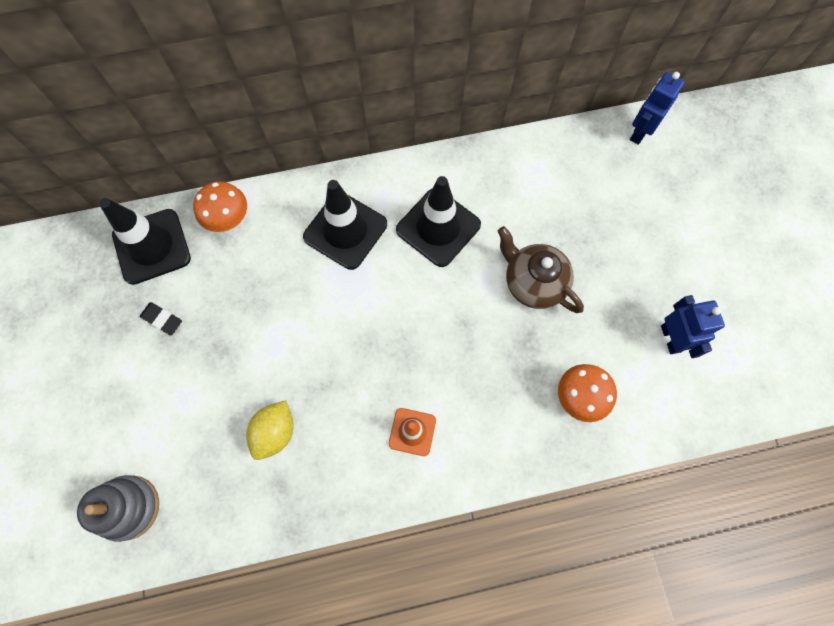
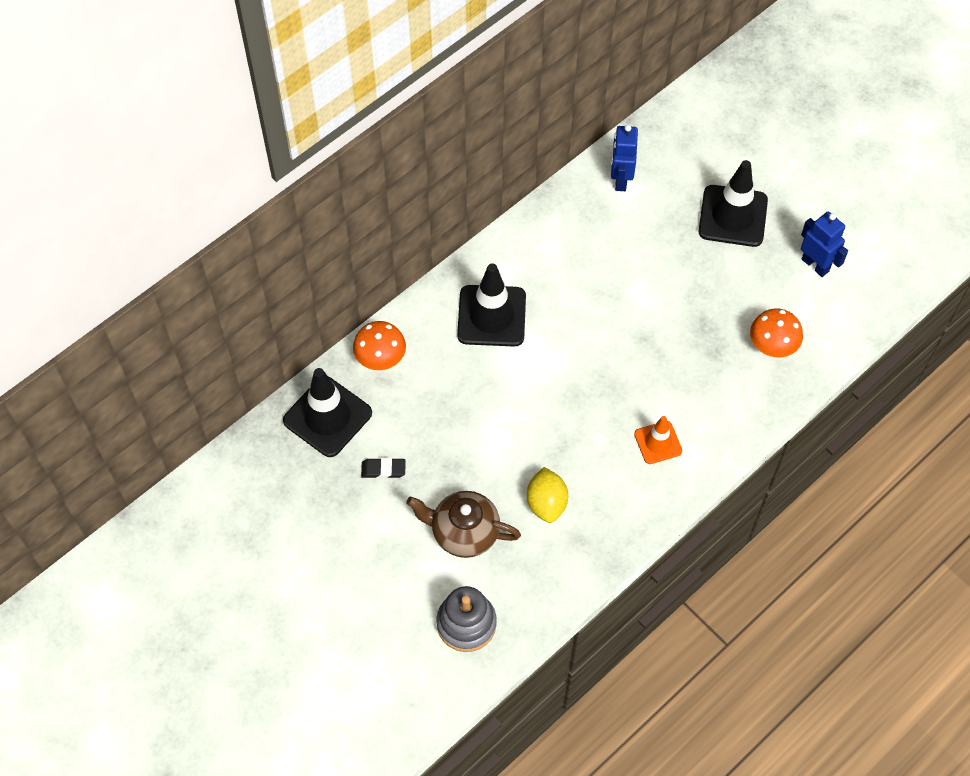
camera: 30 degrees left, 10 degrees down
black traffic cone [396,176,481,267] -> black traffic cone moved to [699,160,768,247]
brown teapot [498,226,584,313] -> brown teapot moved to [406,491,521,558]
blue robot [630,72,685,145] -> blue robot moved to [611,125,638,191]

